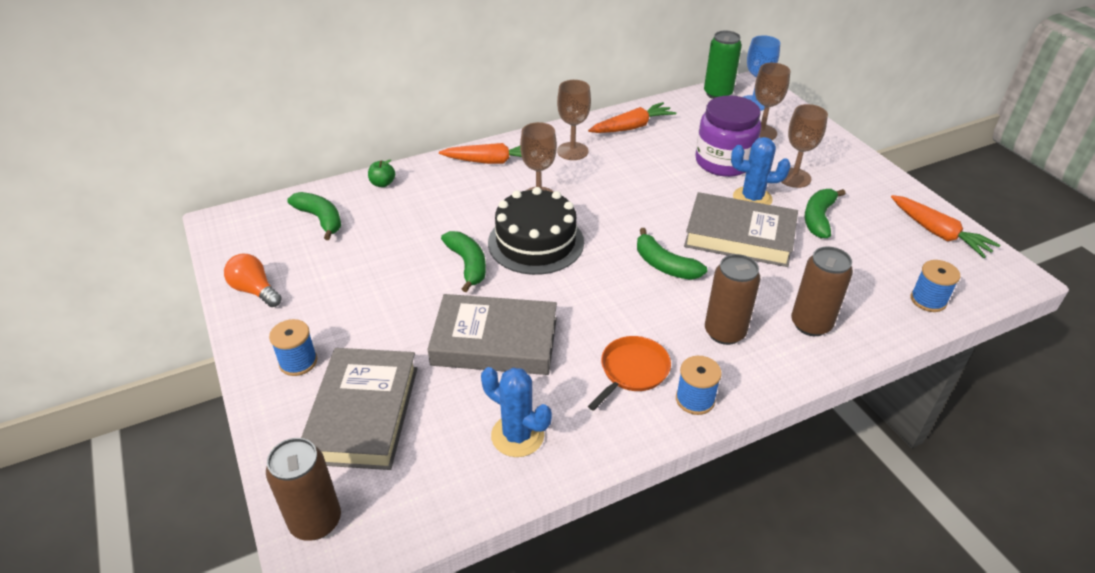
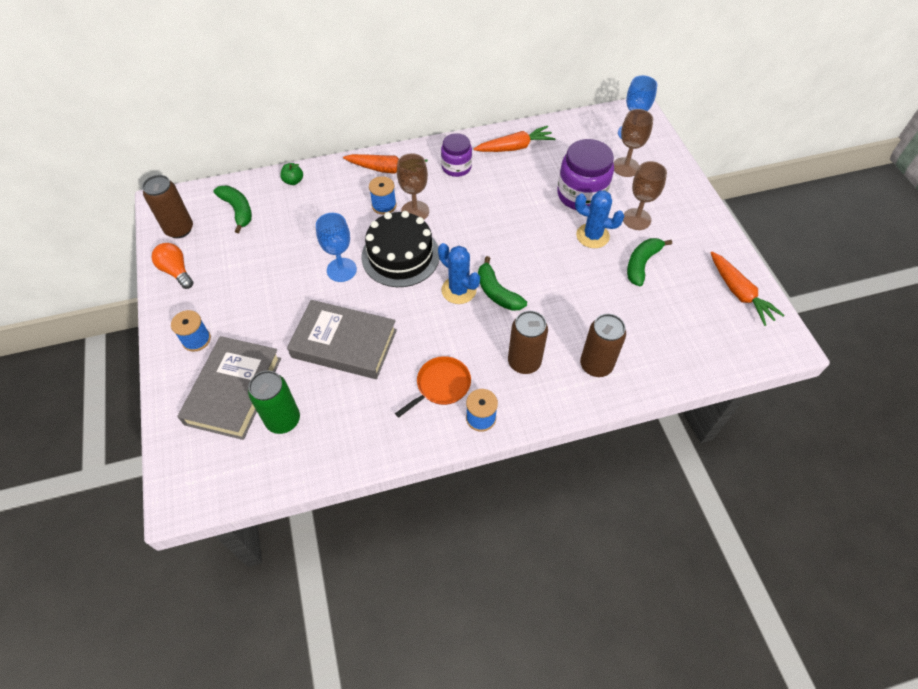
camera: 10 degrees right, 15 degrees up
brown can [266,438,341,541] -> brown can moved to [142,175,193,238]
green banana [441,231,486,292] -> blue goblet [316,213,357,282]
blue cactus [481,367,552,457] -> blue cactus moved to [438,243,480,304]
brown goblet [557,80,591,160] -> purple jar [441,133,472,177]
grey book [684,192,798,267] -> none
green can [704,31,742,99] -> green can moved to [248,371,300,434]
blue spool [911,260,960,312] -> blue spool moved to [369,176,396,215]

